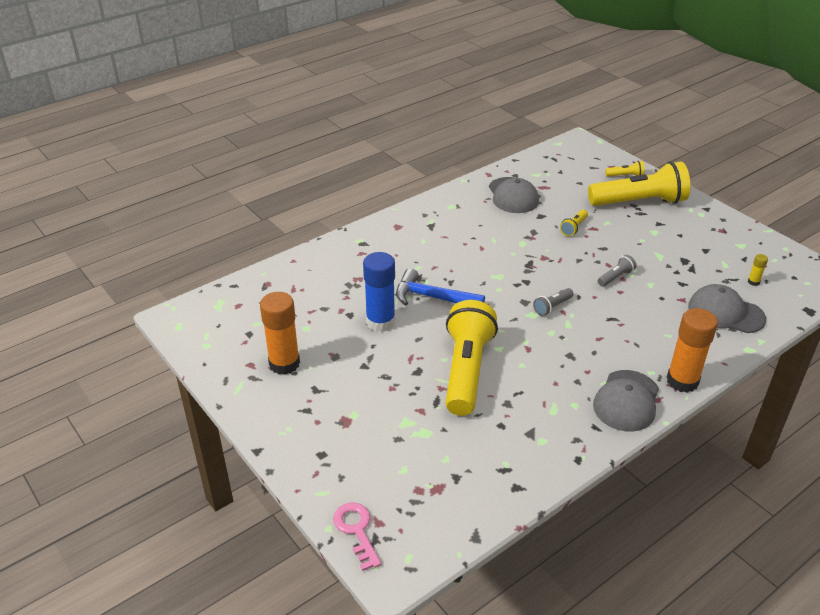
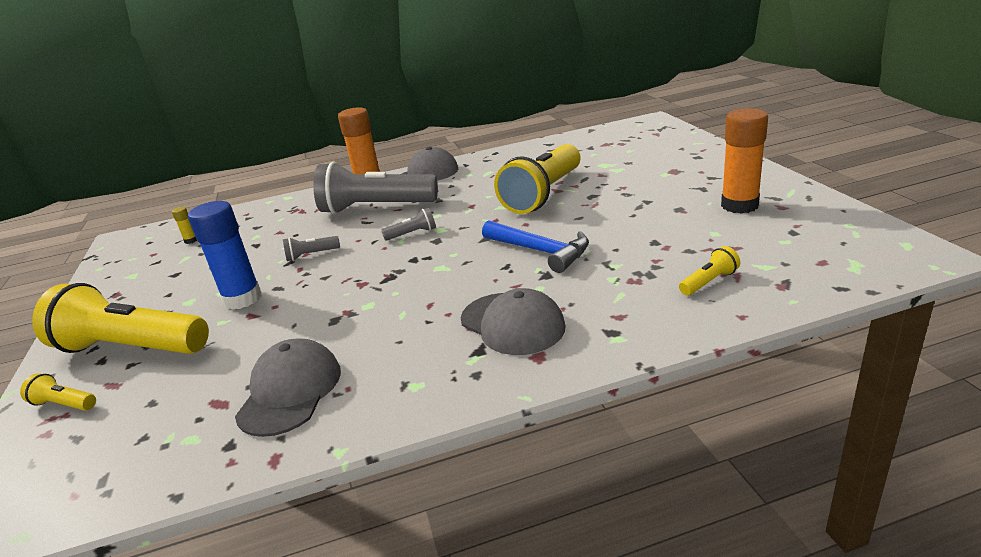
camera: 155 degrees left, 10 degrees down
pink key [333,502,381,571] -> none
blue glue stick [363,252,395,332] -> blue glue stick moved to [188,201,262,310]
yellow flashlight [560,210,588,236] -> yellow flashlight moved to [679,246,740,296]
grey cap [688,284,766,333] -> grey cap moved to [461,288,566,355]
none -> grey flashlight [313,162,438,214]

